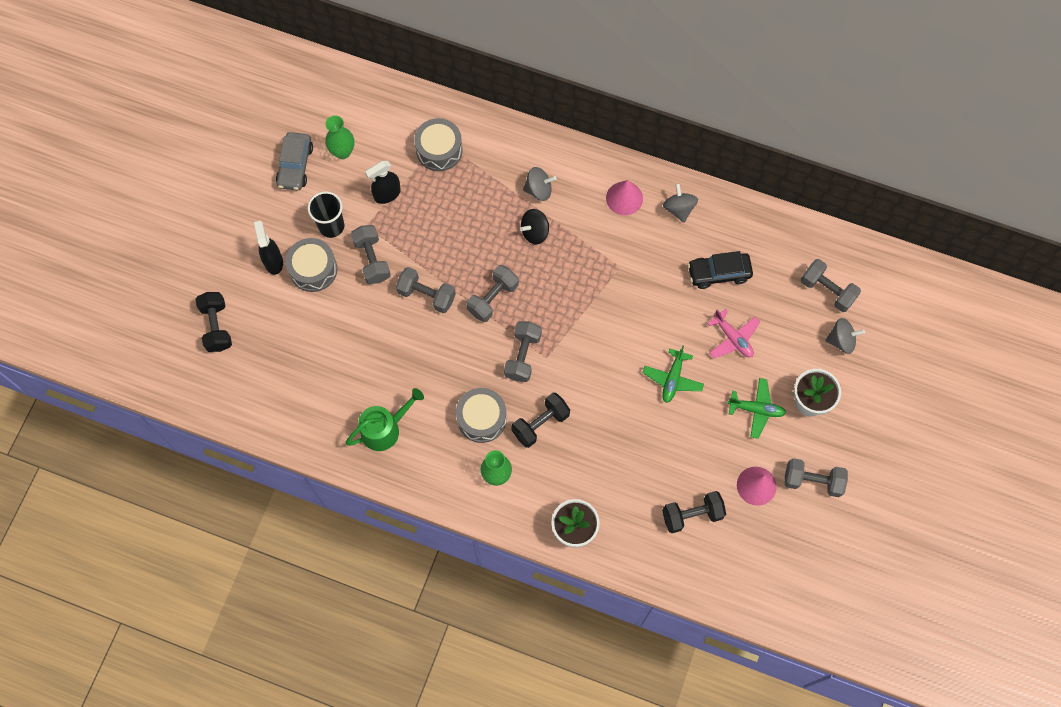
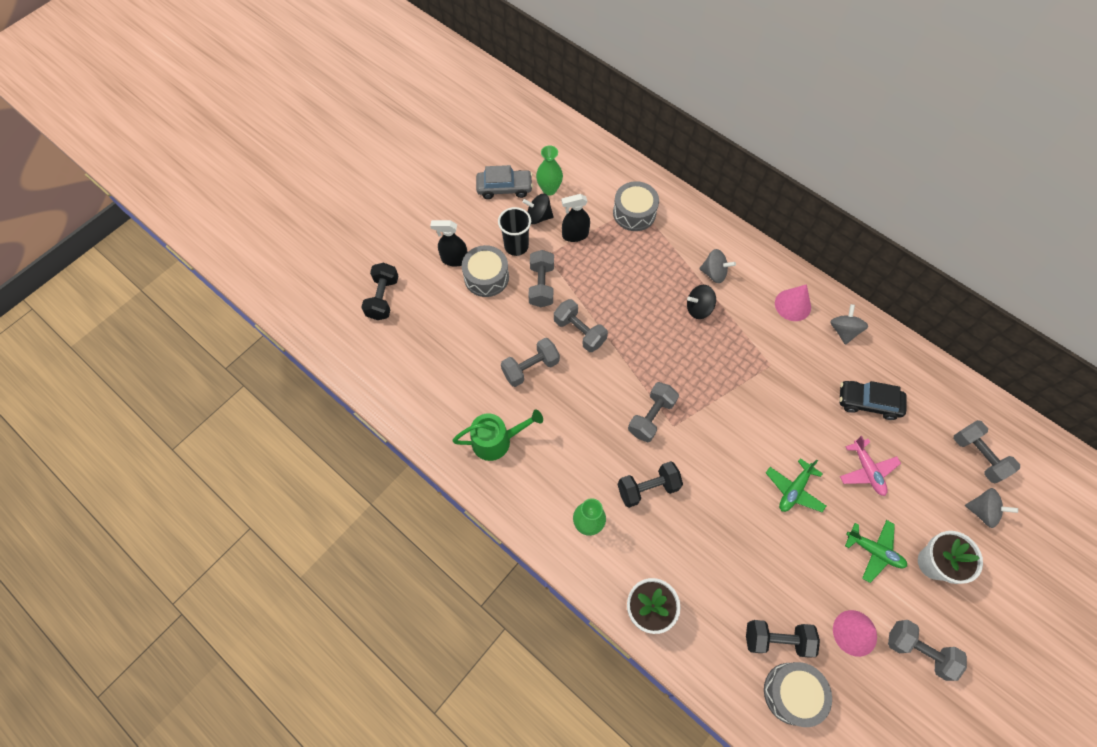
camera: 20 degrees right, 5 degrees down
black spray bottle [254,221,283,275] -> black spray bottle turned 90 degrees counterclockwise [430,220,468,267]
grey car [276,132,313,190] -> grey car turned 120 degrees counterclockwise [476,165,533,199]
grey drum [456,388,507,443] -> grey drum moved to [764,662,832,727]
grey dumbbell [466,265,519,322] -> grey dumbbell moved to [501,338,560,387]
none -> black spinning top [523,194,554,224]

